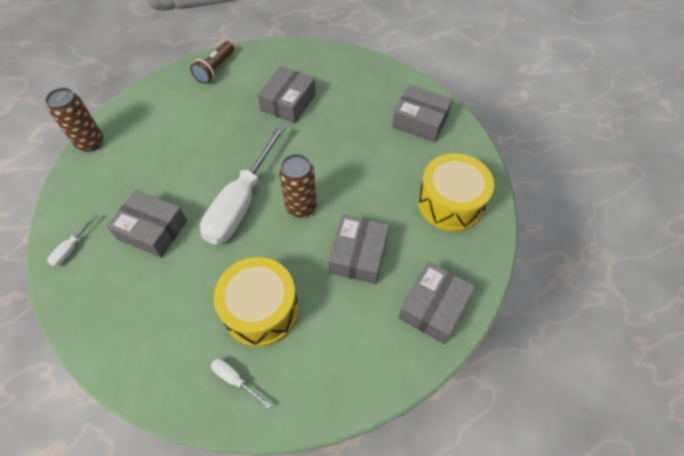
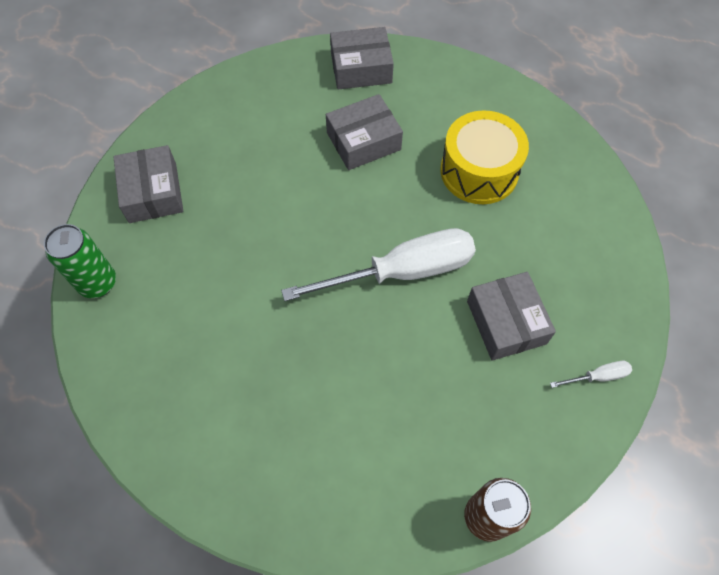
camera: 130 degrees left, 5 degrees up
brown flashlight [190,41,234,84] -> none
white screwdriver [211,359,272,409] -> none
grey box [258,66,316,123] -> none
brown can [279,154,317,218] -> none
yellow drum [418,153,494,232] -> none
none -> green can [44,224,116,298]

